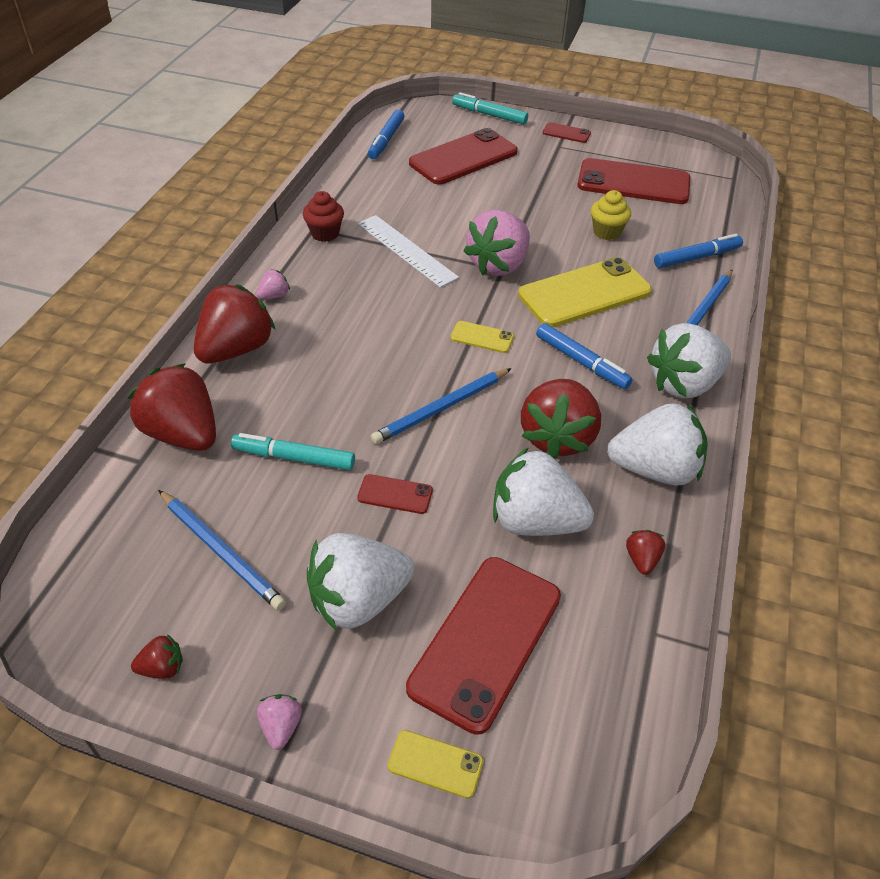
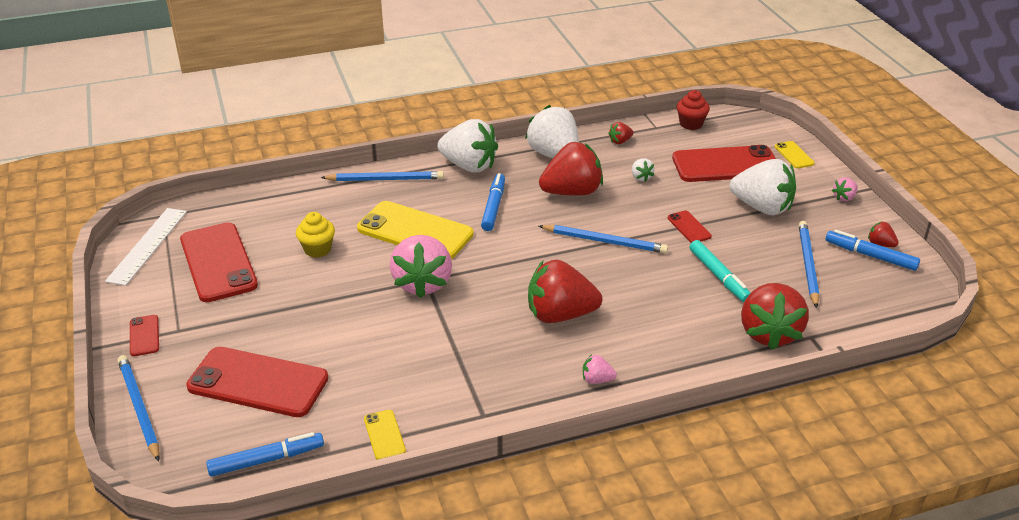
camera: 125 degrees left, 10 degrees down
red strawberry [194,284,275,363] -> red strawberry moved to [528,259,602,323]
red cupcake [303,191,344,242] -> red cupcake moved to [677,90,710,130]
white ruler [357,215,459,288] -> white ruler moved to [105,208,187,286]
yellow phone [450,321,514,353] -> yellow phone moved to [364,410,406,460]
turquoise marker [452,92,528,124] -> blue pencil [118,355,160,462]
pink strawberry [464,210,530,276] -> pink strawberry turned 90 degrees clockwise [390,235,452,298]
white strawberry [493,447,594,536] -> white strawberry [632,158,655,182], size x0.43
blue marker [654,234,743,268] -> blue marker moved to [826,230,920,271]

